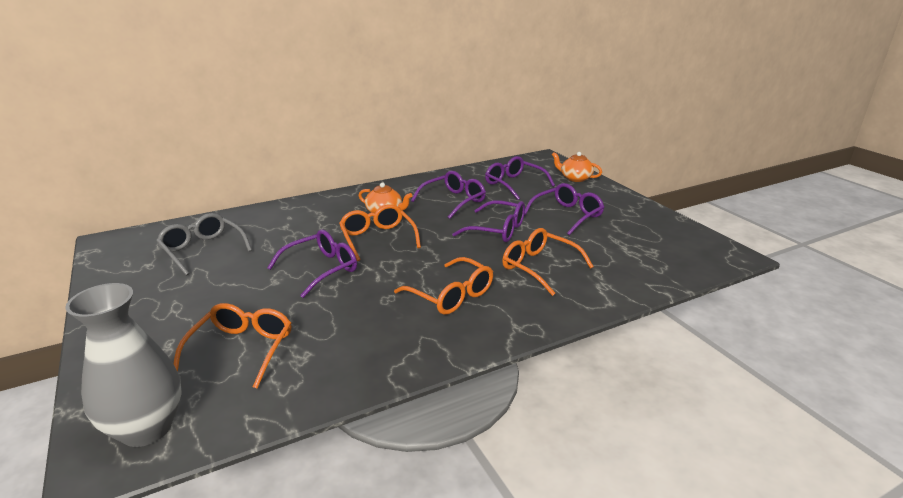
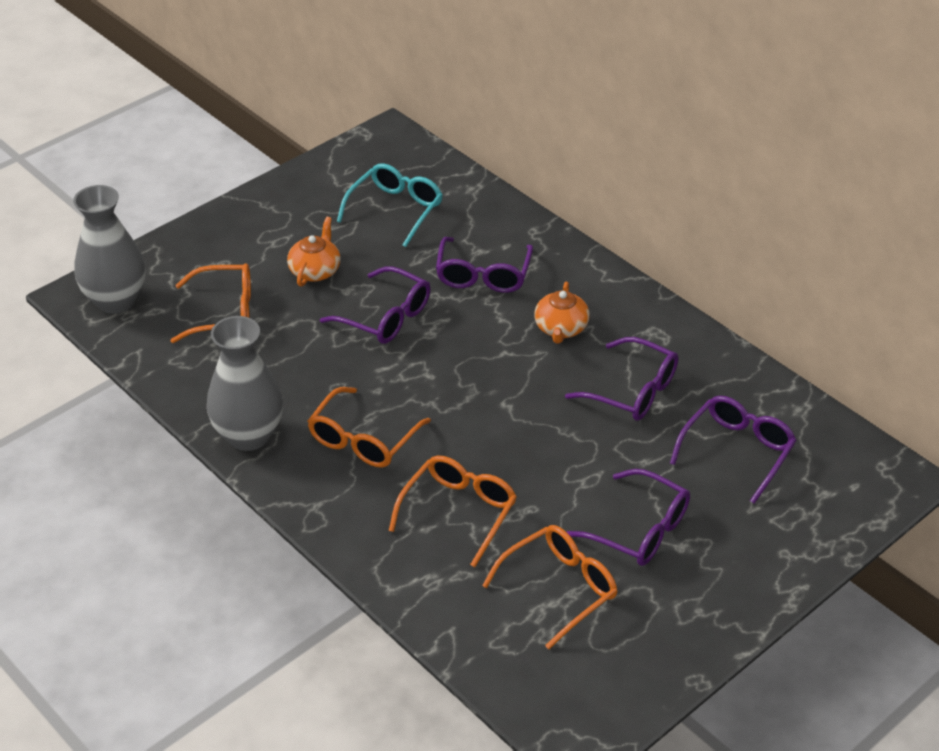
camera: 75 degrees right, 15 degrees up
grey glasses [156,213,252,276] -> turquoise glasses [337,163,443,247]
orange glasses [339,204,421,261] -> orange glasses moved to [482,525,618,649]
purple glasses [452,200,525,242] -> purple glasses moved to [436,237,533,293]
orange teapot [552,152,602,182] -> orange teapot moved to [287,217,341,287]
none -> grey vase [207,316,283,451]

